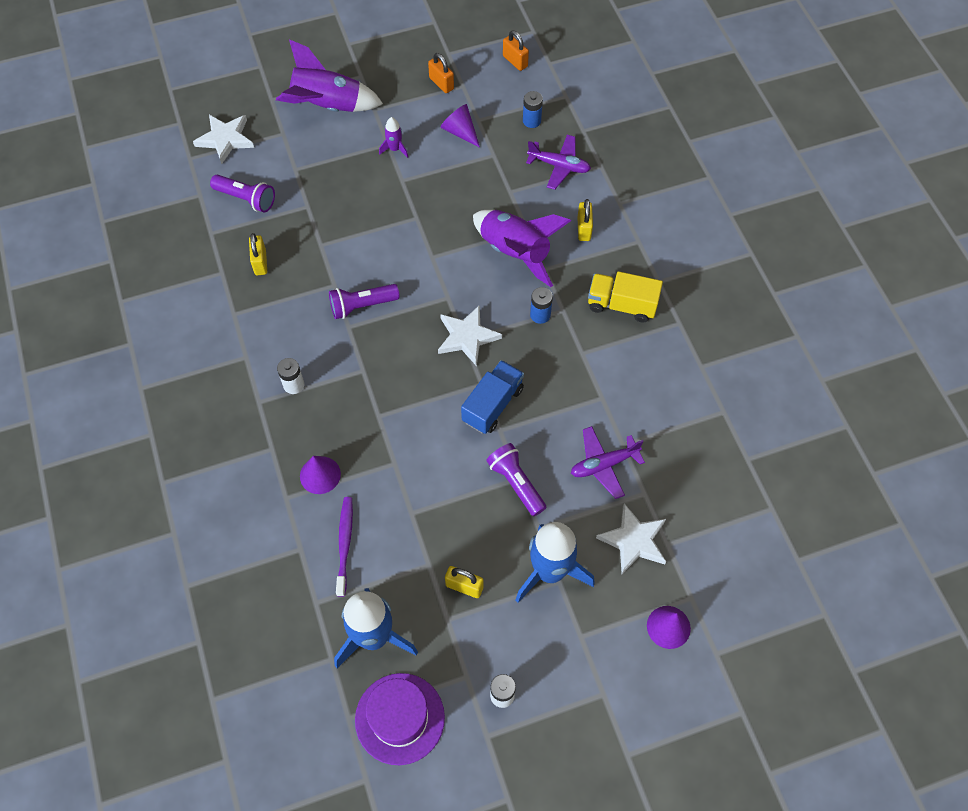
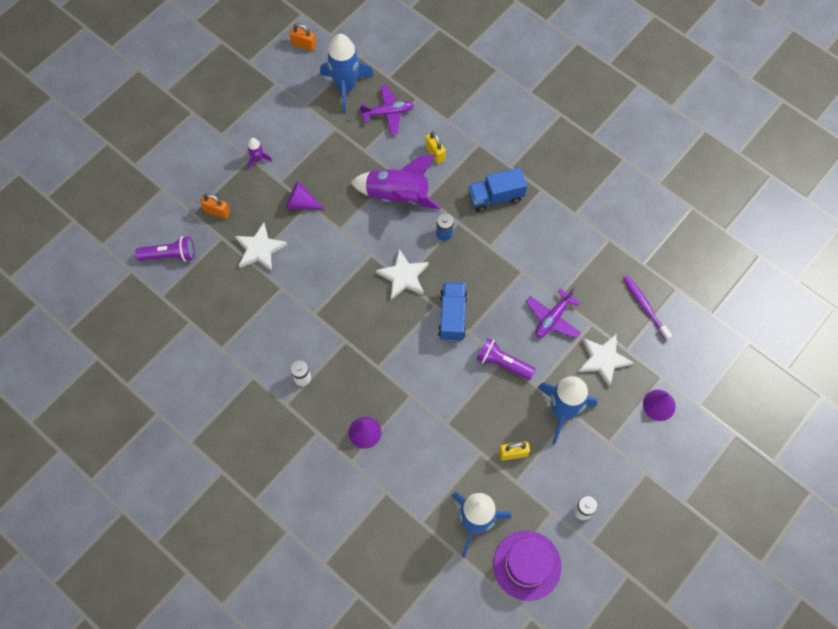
camera: 30 degrees left, 5 degrees up
white star [193,115,254,164] -> white star moved to [235,223,287,271]
yellow padlock [249,233,267,276] -> none
purple rocket [276,39,383,112] -> none
purple flashlight [329,284,400,319] -> none
purple toothbrush [336,497,353,597] -> purple toothbrush moved to [623,276,672,340]
orange padlock [428,53,454,93] -> orange padlock moved to [200,193,230,219]
purple cone [440,104,480,148] -> purple cone moved to [286,181,324,209]
blue battery [523,91,543,128] -> blue rocket [320,34,374,114]
yellow truck [588,271,663,323] -> blue truck [468,167,527,212]

